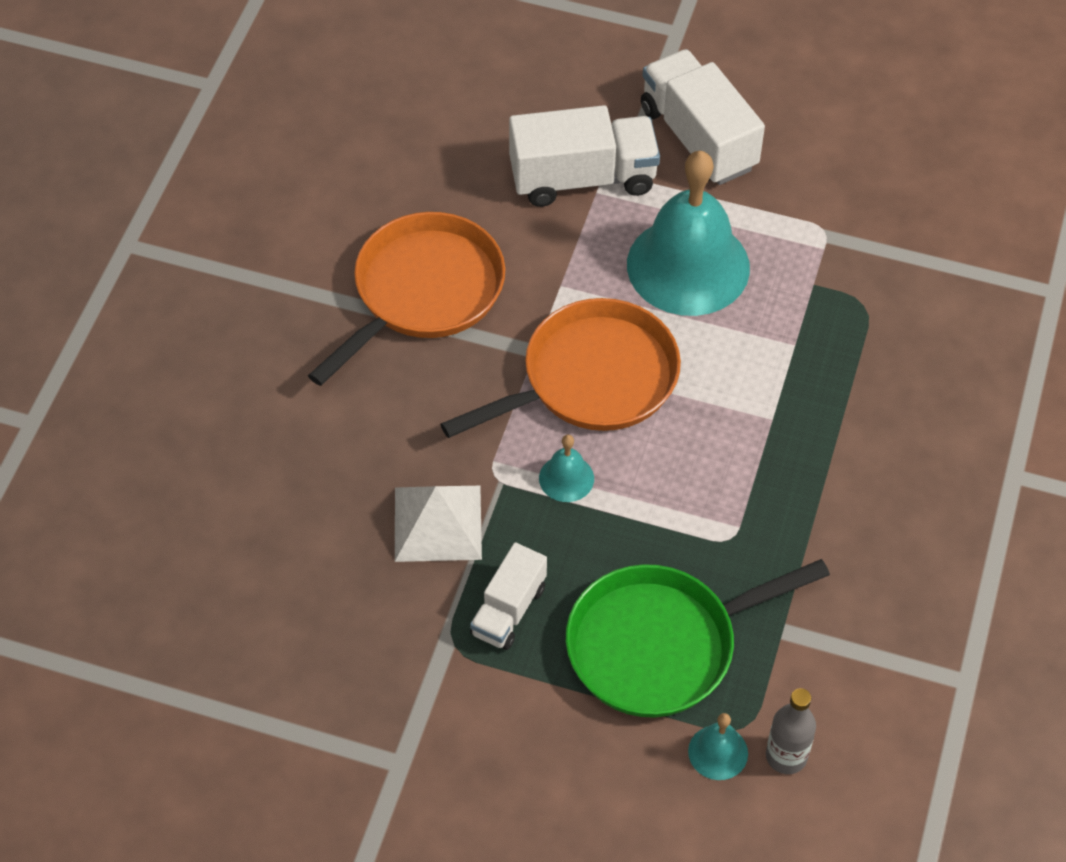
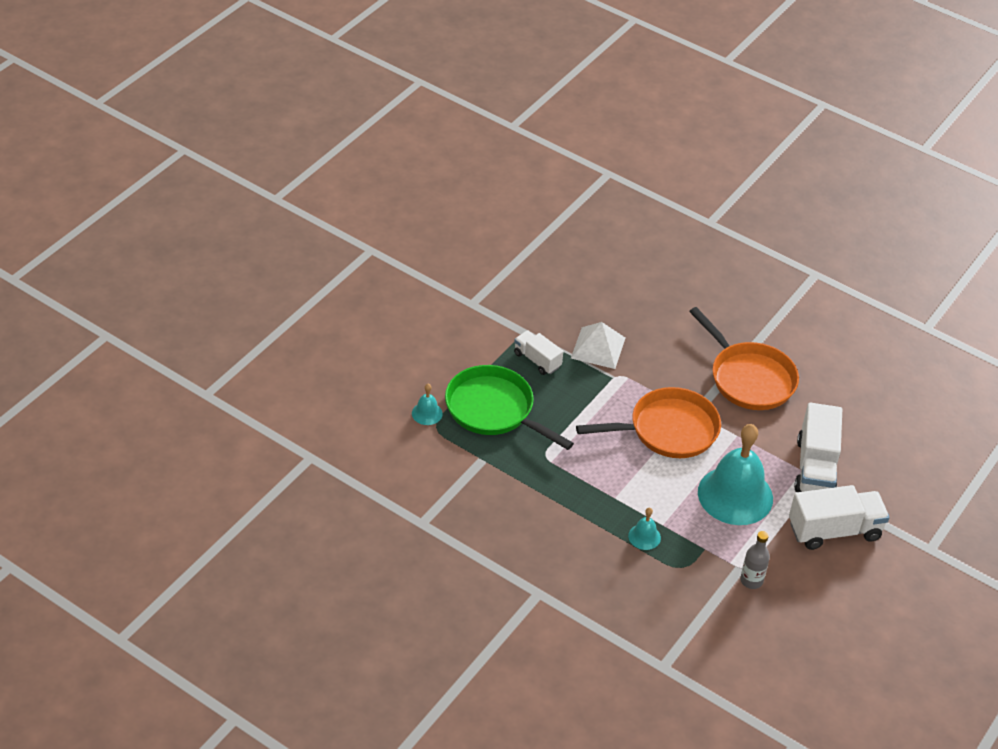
camera: 105 degrees right, 10 degrees down
orange pan [440,298,681,438] -> orange pan turned 90 degrees counterclockwise [576,387,721,458]
turquoise bell [539,435,594,502] -> turquoise bell moved to [628,508,661,550]
green pan [566,559,830,717] -> green pan turned 45 degrees counterclockwise [445,365,574,450]
grey bottle [766,688,816,774] -> grey bottle moved to [740,531,770,589]

